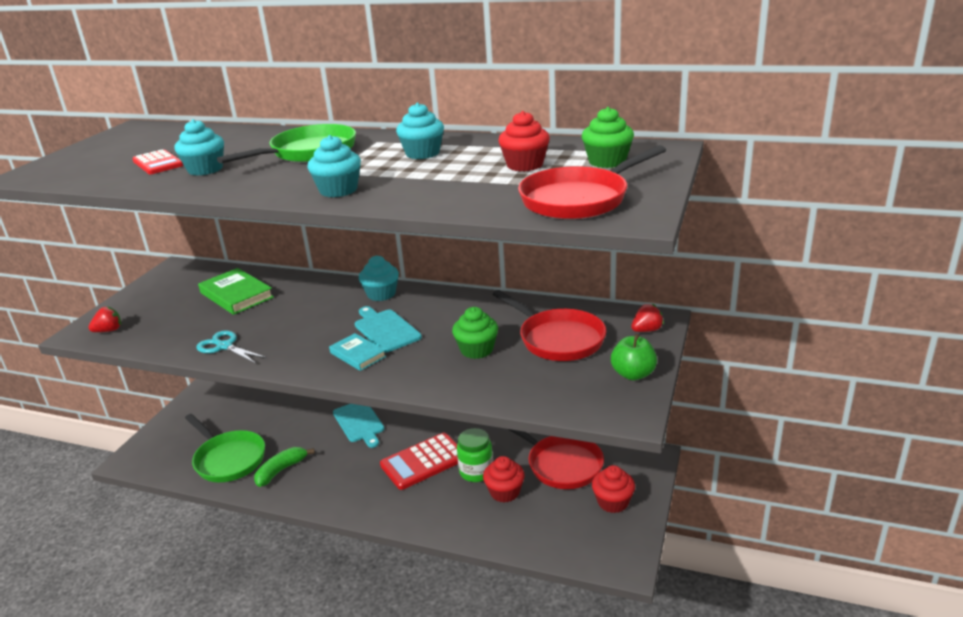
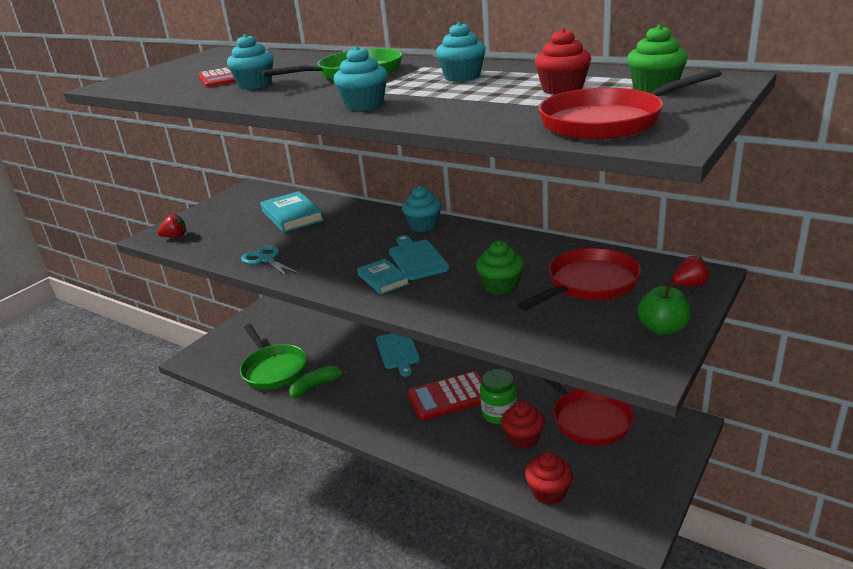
camera: 15 degrees right, 0 degrees up
green book [198,268,274,315] -> turquoise book [260,191,324,233]
red pan [493,290,607,361] -> red pan turned 105 degrees counterclockwise [517,248,641,311]
red cupcake [592,465,635,513] -> red cupcake moved to [525,452,573,505]

